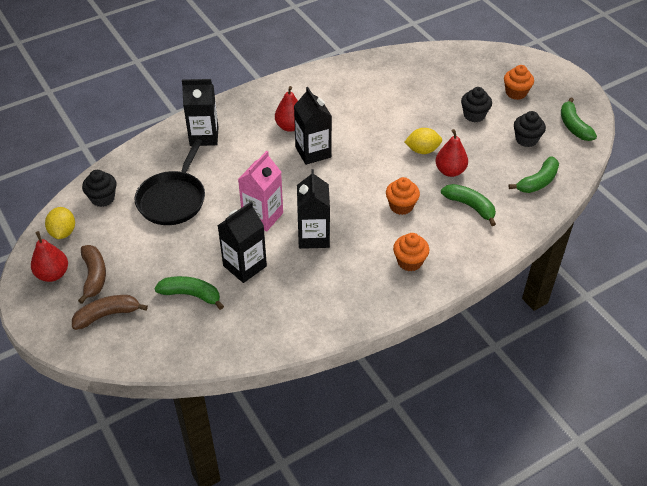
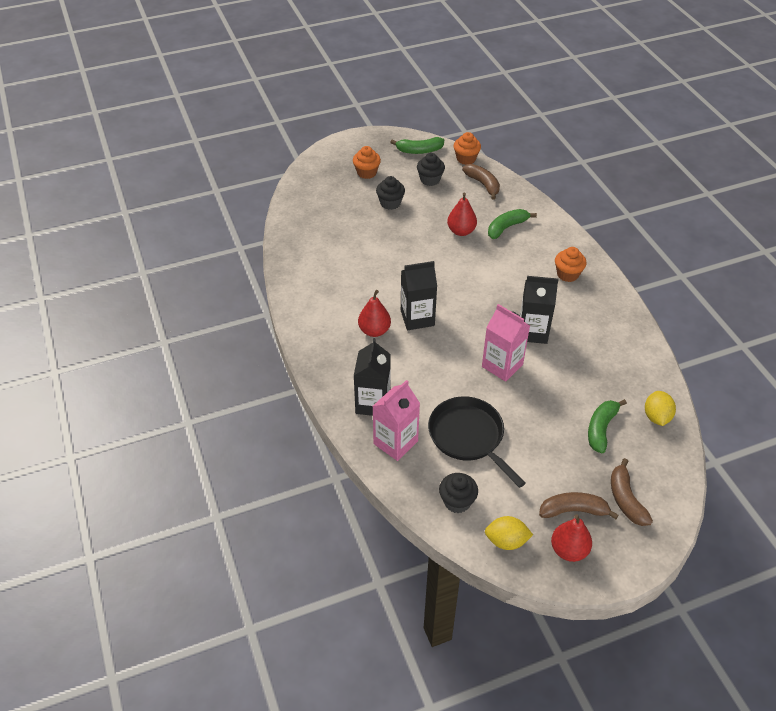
camera: 80 degrees left, 0 degrees up
black pan [135,139,205,225] -> black pan turned 150 degrees counterclockwise [428,396,526,488]
black carton [217,202,267,283] -> none
orange cupcake [386,177,420,215] -> orange cupcake moved to [454,132,481,165]
yellow lemon [405,128,442,154] -> yellow lemon moved to [645,391,676,426]
green banana [509,156,559,193] -> brown banana [462,164,500,200]
none -> pink carton [373,380,420,461]

